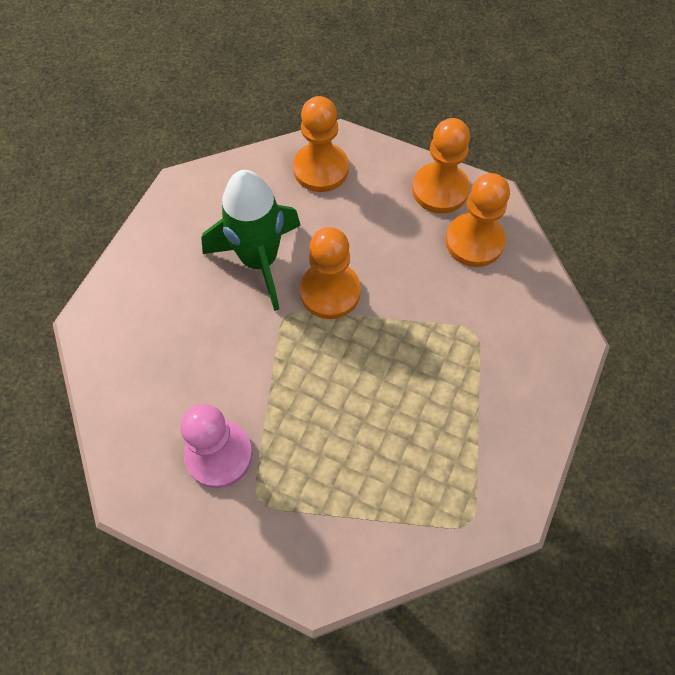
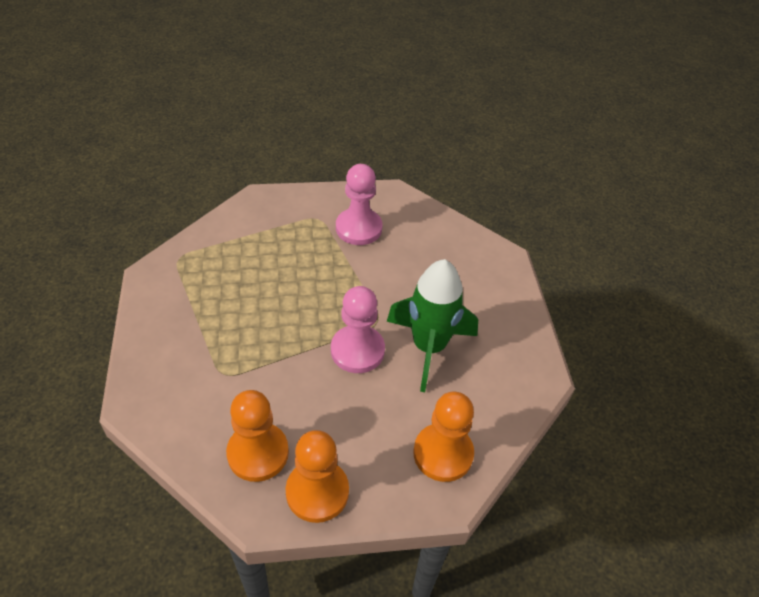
camera: 145 degrees right, 15 degrees down
orange pawn [300,227,361,319] -> pink pawn [331,286,385,373]

